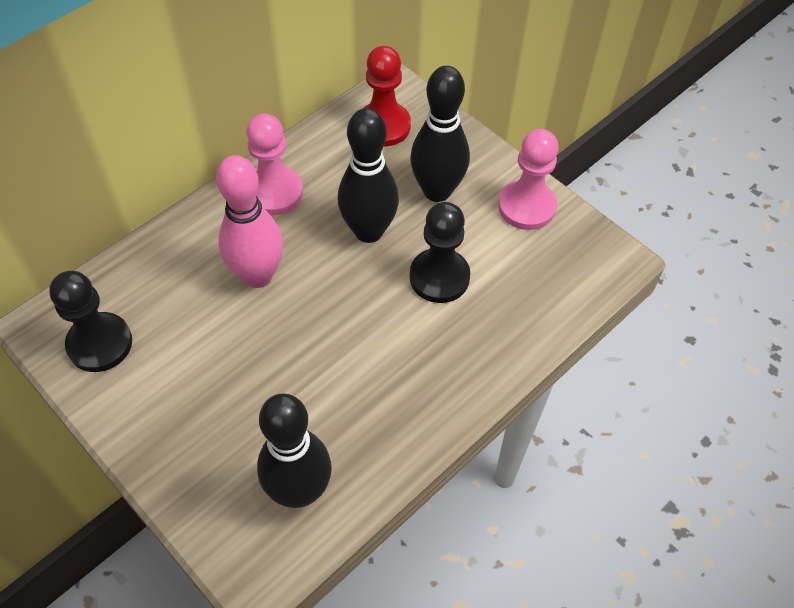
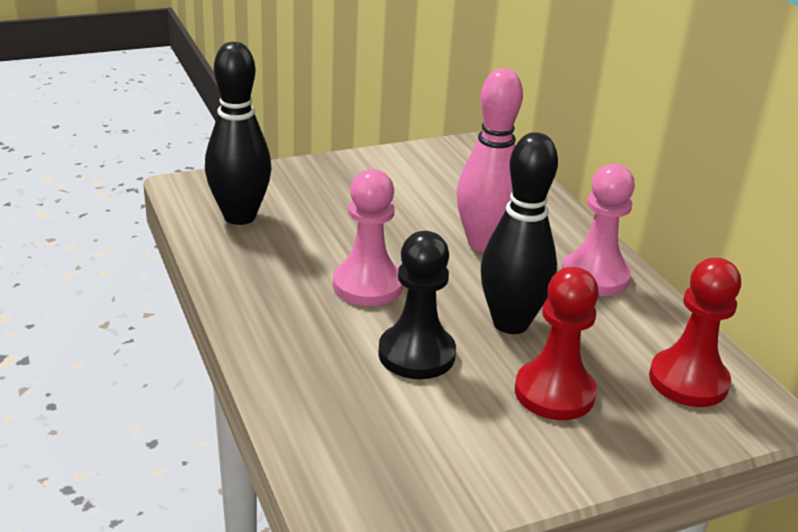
camera: 110 degrees right, 25 degrees down
black pawn [49,271,132,372] -> none
black bowling pin [410,66,470,202] -> red pawn [515,267,599,420]
pink pawn [498,129,559,230] -> pink pawn moved to [333,169,403,306]

